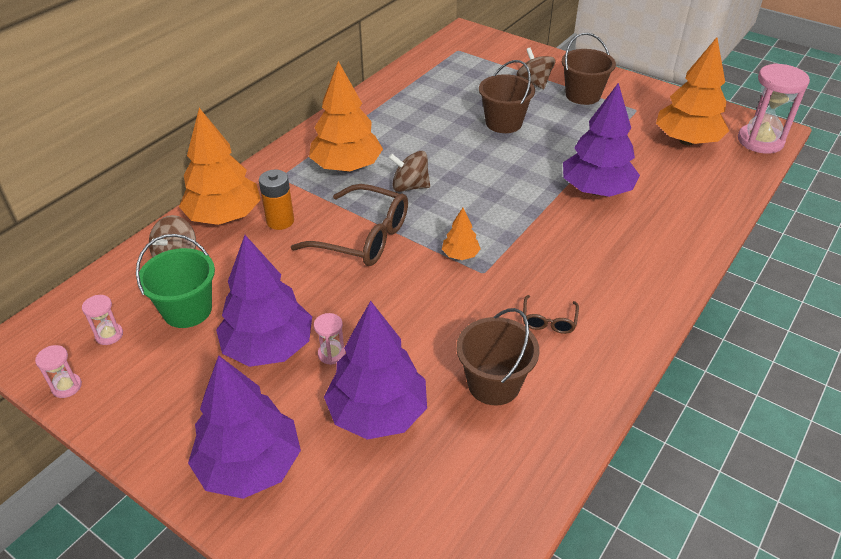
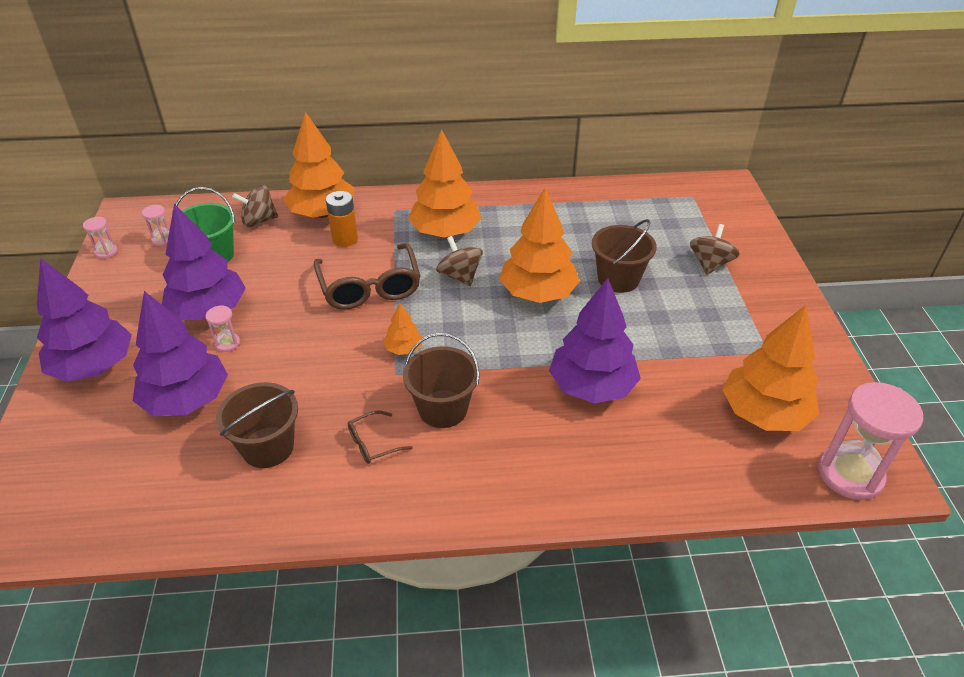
camera: 50 degrees right, 0 degrees up
brown bucket [562,33,616,105] -> brown bucket moved to [403,333,480,428]
none -> orange tree [499,188,580,303]

